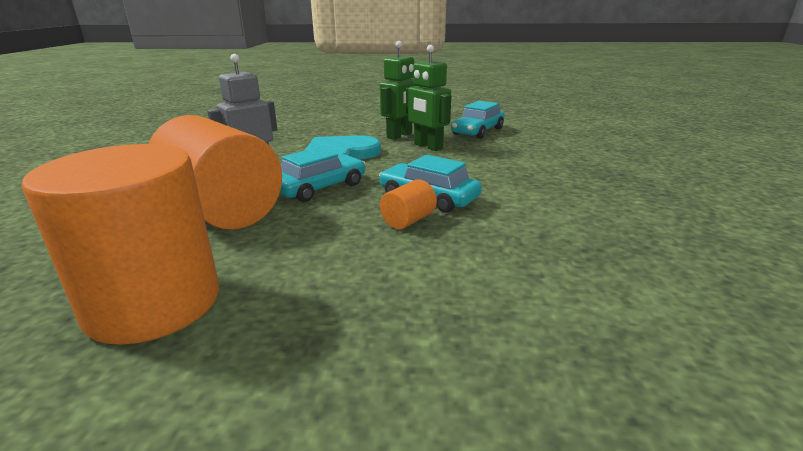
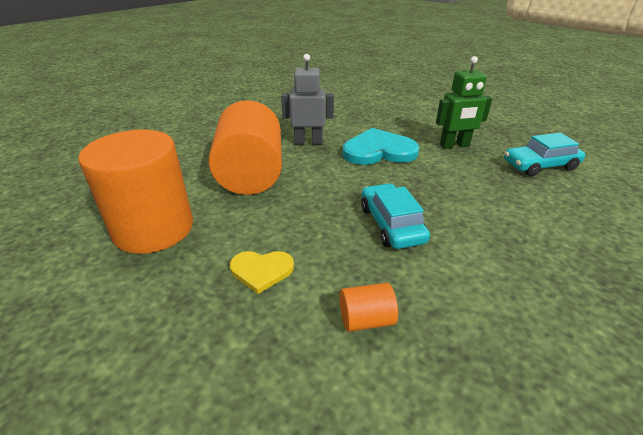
camera: 40 degrees right, 10 degrees up
turquoise car [280,147,365,202] -> none
orange cylinder [380,179,437,229] -> orange cylinder moved to [340,283,398,332]
green robot [406,45,451,151] -> none
none -> yellow heart [230,251,294,294]

